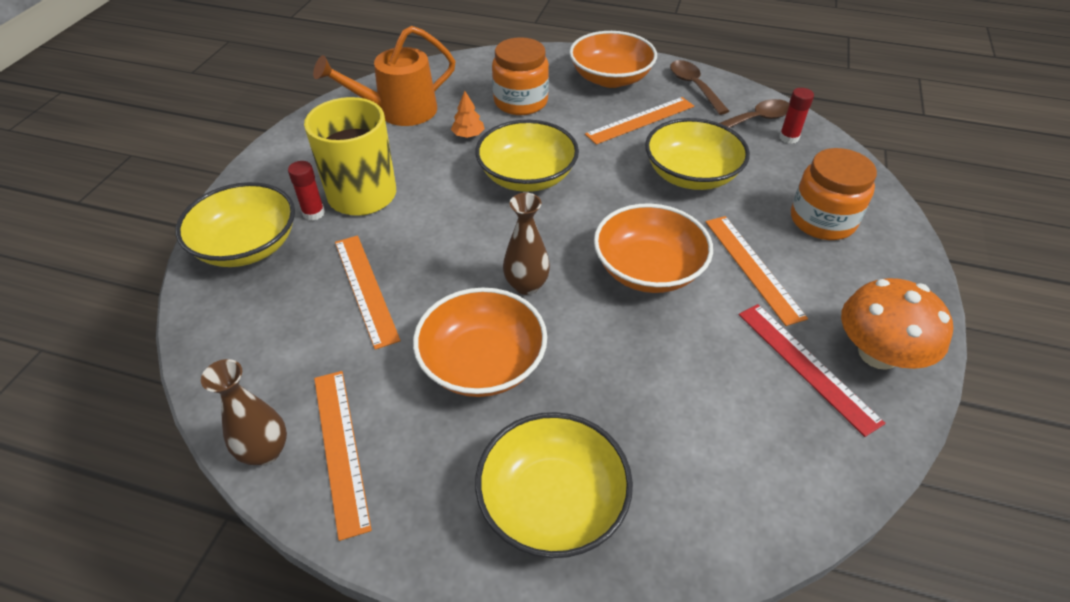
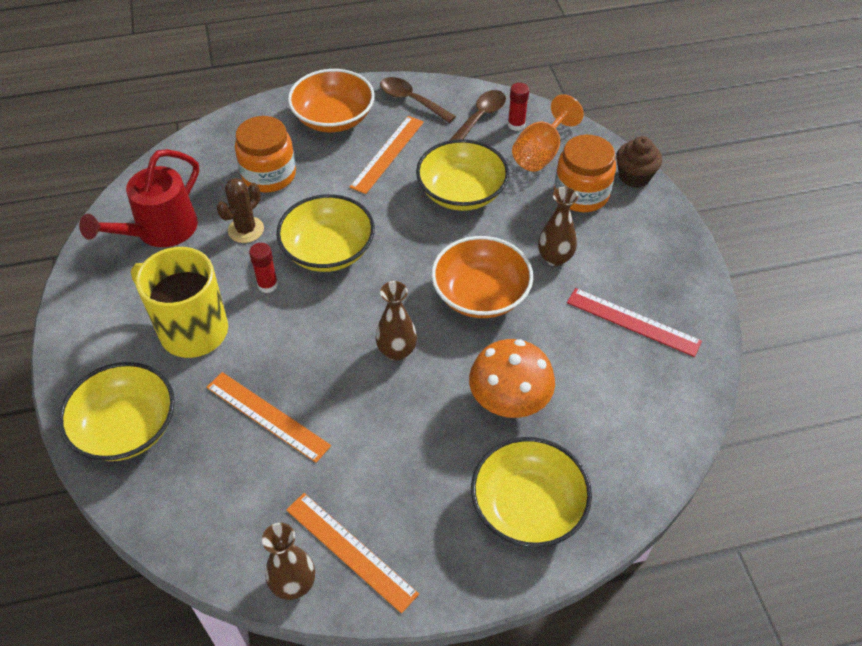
camera: 30 degrees left, 5 degrees up
red glue stick [288,161,325,221] -> red glue stick moved to [249,243,278,293]
orange watering can [313,26,456,126] -> red watering can [79,149,199,247]
orange bowl [413,288,547,397] -> none
orange tree [451,91,485,138] -> brown cactus [217,178,264,243]
orange ruler [706,216,808,326] -> brown vase [538,187,578,266]
orange mushroom [841,278,953,370] -> orange mushroom moved to [469,339,555,418]
none -> orange goblet [512,94,584,172]
none -> brown cupcake [616,136,662,188]

